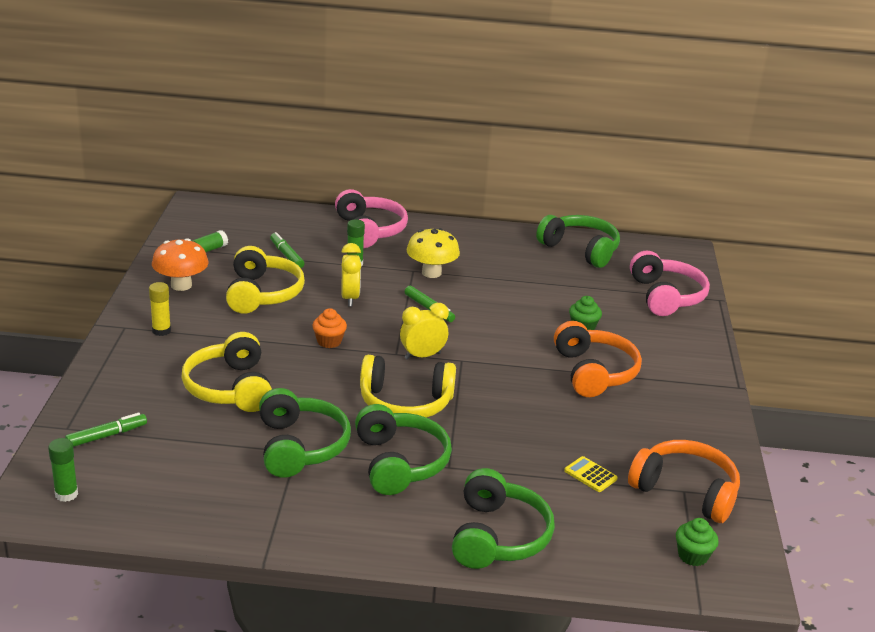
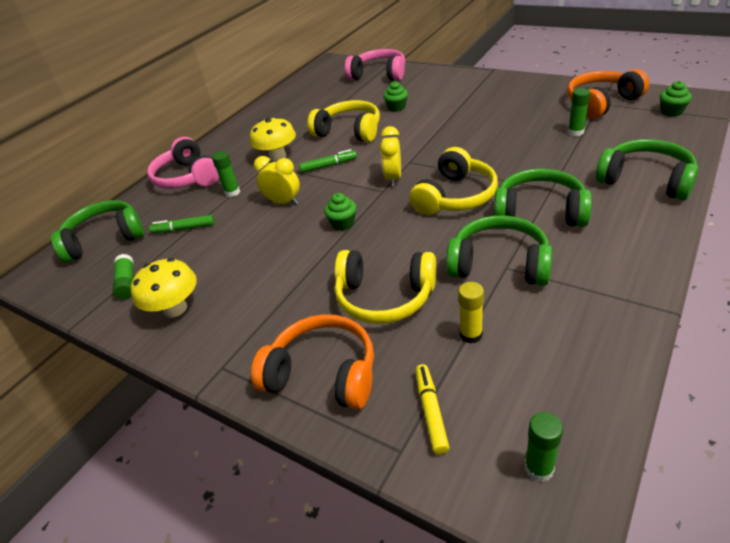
camera: 55 degrees left, 10 degrees up
green marker [65,413,147,447] -> yellow marker [415,364,450,455]
yellow glue stick [149,282,171,336] -> yellow glue stick moved to [458,282,484,343]
orange mushroom [152,238,209,291] -> yellow mushroom [131,258,197,318]
yellow headphones [226,246,305,314] -> yellow headphones moved to [307,100,380,142]
orange cupcake [312,308,347,348] -> green cupcake [324,193,357,231]
pink headphones [335,189,408,248] -> pink headphones turned 135 degrees counterclockwise [147,137,219,189]
green headphones [536,215,620,268] -> green headphones moved to [51,200,144,263]
orange headphones [554,321,642,397] -> orange headphones moved to [251,314,374,410]
yellow calculator [564,456,618,492] -> green glue stick [568,88,590,136]

